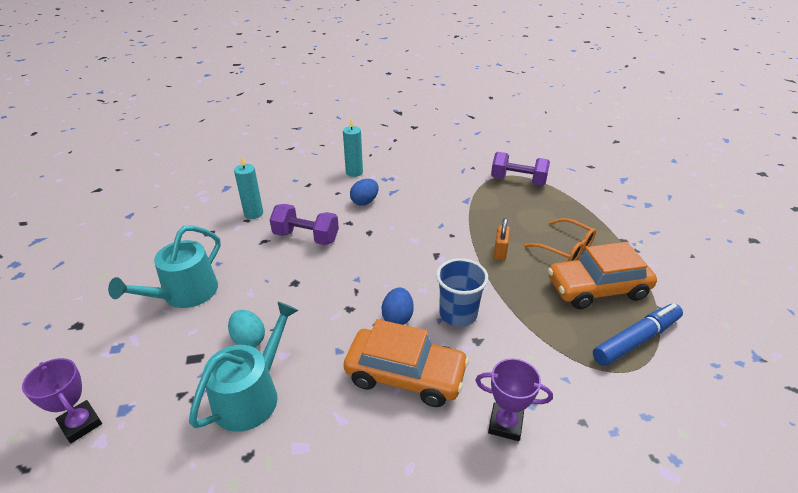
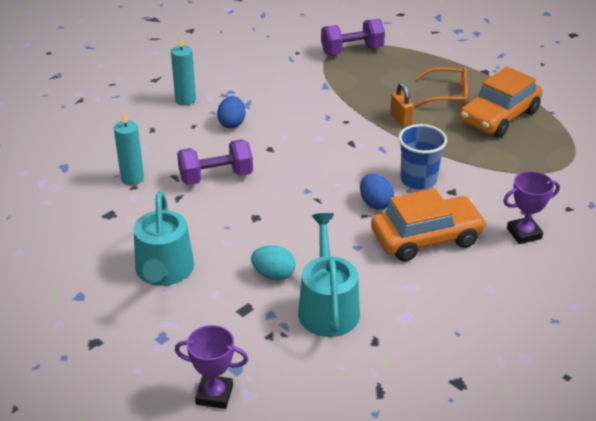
camera: 35 degrees left, 0 degrees up
blue marker [593,303,683,366] -> none

